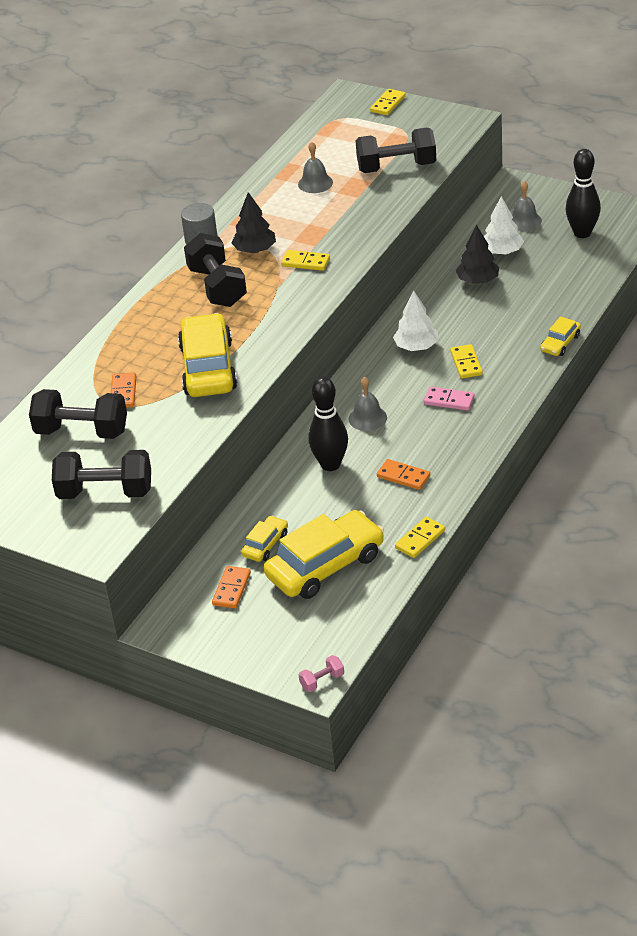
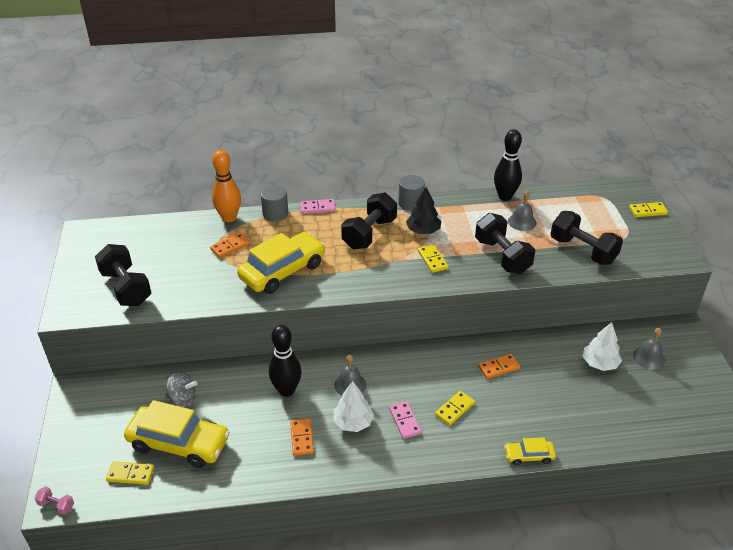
camera: 50 degrees right, 0 degrees up
black dumbbell [29,389,127,439] -> black dumbbell moved to [475,213,535,274]
orange domino [212,566,251,608] -> orange domino moved to [478,354,520,379]
yellow car [241,516,288,562] -> grey spinning top [165,372,197,407]
white tree [393,290,438,351] -> white tree moved to [333,381,374,432]
yellow domino [395,517,445,558] -> yellow domino moved to [106,461,154,485]
black tree [456,225,499,284] -> none
black bowling pin [565,149,601,238] -> black bowling pin moved to [494,129,522,201]
none -> orange bowling pin [212,150,241,222]
none -> grey cylinder [261,185,288,222]
none -> pink domino [301,199,336,214]

